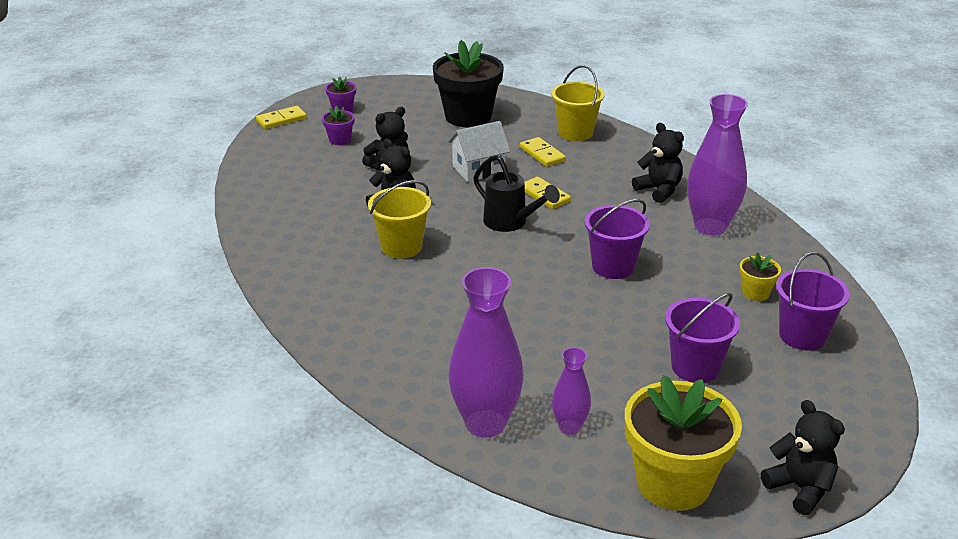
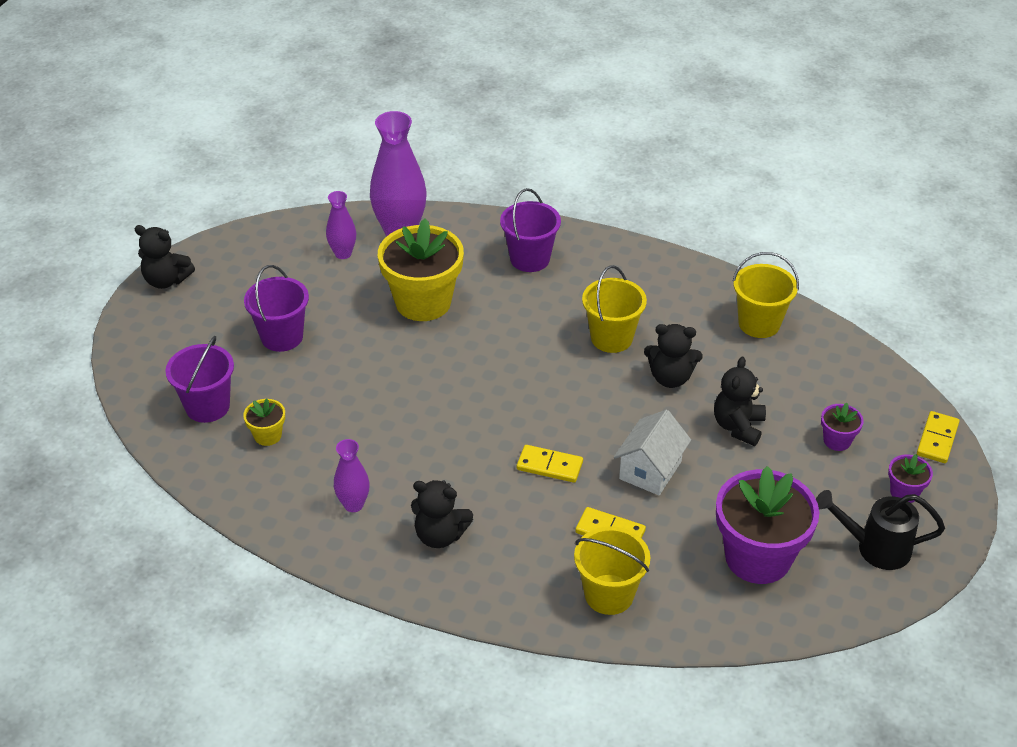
camera: 145 degrees right, 10 degrees up
black flower pot [433,40,504,127] -> purple flower pot [716,466,819,584]
black watering can [473,155,560,232] -> black watering can moved to [816,490,945,570]
purple bucket [585,199,650,279] -> purple bucket moved to [500,188,561,272]
yellow flower pot [625,375,742,511] -> yellow flower pot moved to [378,218,464,321]
purple vase [687,94,748,235] -> purple vase [334,439,370,512], size x0.53
none -> yellow bucket [732,252,799,338]

